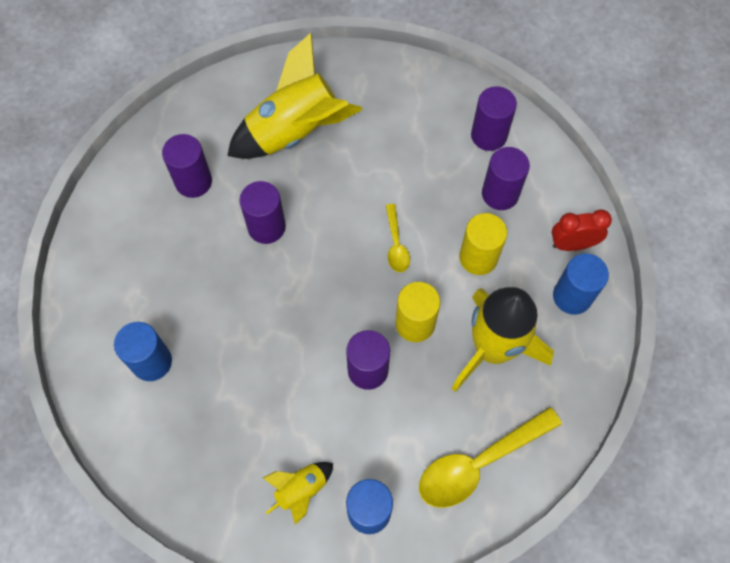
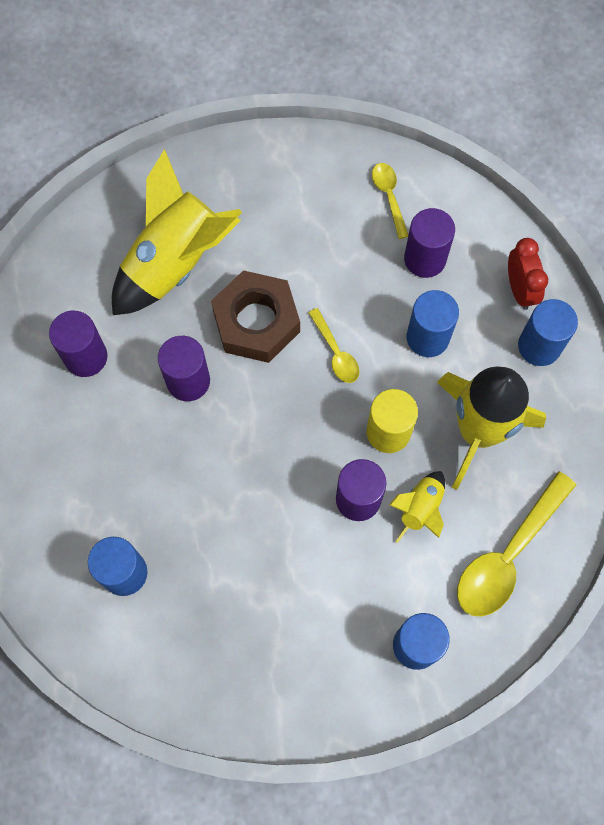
camera: 20 degrees left, 5 degrees up
yellow rocket [263,462,333,525] -> yellow rocket moved to [389,471,445,543]
yellow cylinder [459,213,507,275] -> blue cylinder [407,290,459,357]
purple cylinder [471,87,517,151] -> yellow spoon [372,163,408,239]
red clock [551,209,612,251] -> red clock turned 105 degrees clockwise [508,238,548,310]
none -> brown nut [211,270,300,363]

